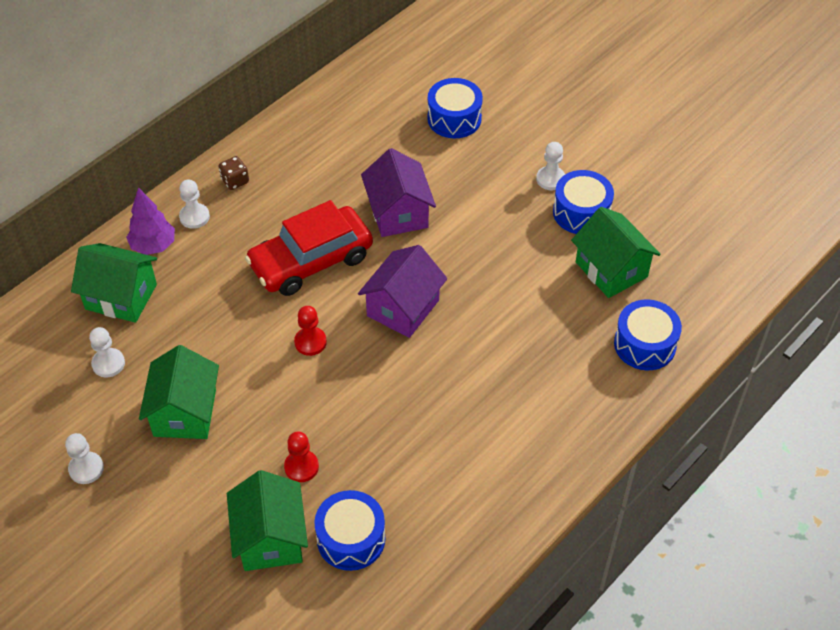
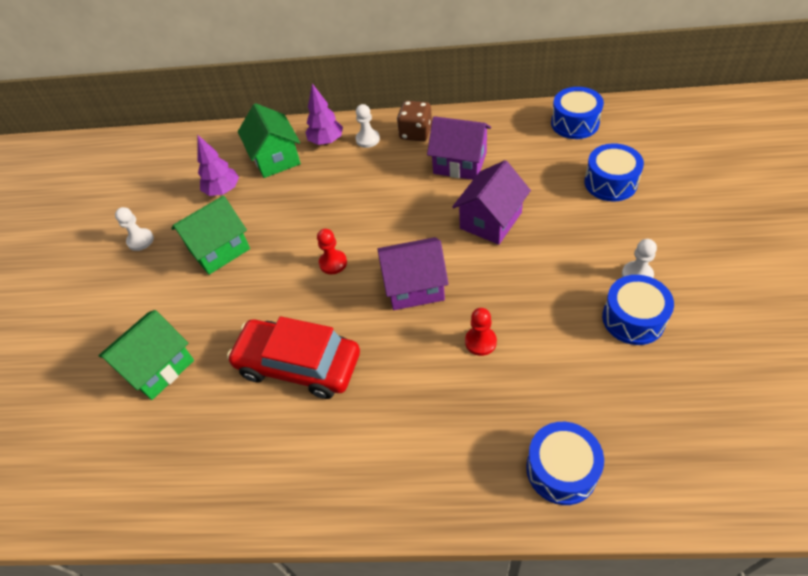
camera: 55 degrees right, 0 degrees up
white pawn [89,327,125,377] -> purple tree [198,135,239,196]
brown dice [219,156,249,190] -> brown dice [397,101,432,141], size x1.55
red car [245,200,373,296] -> red car moved to [227,316,360,399]
red pawn [284,431,319,482] -> red pawn moved to [465,308,497,356]
blue drum [315,490,385,571] -> blue drum moved to [551,87,604,139]
green house [571,207,661,298] -> none
none -> purple house [427,116,491,180]

